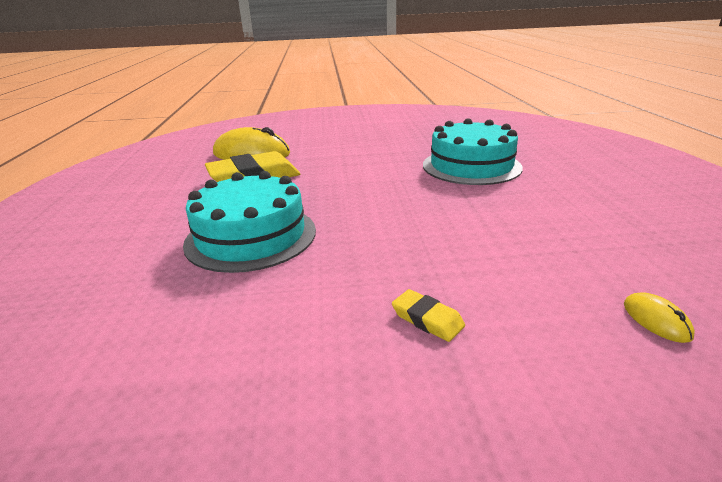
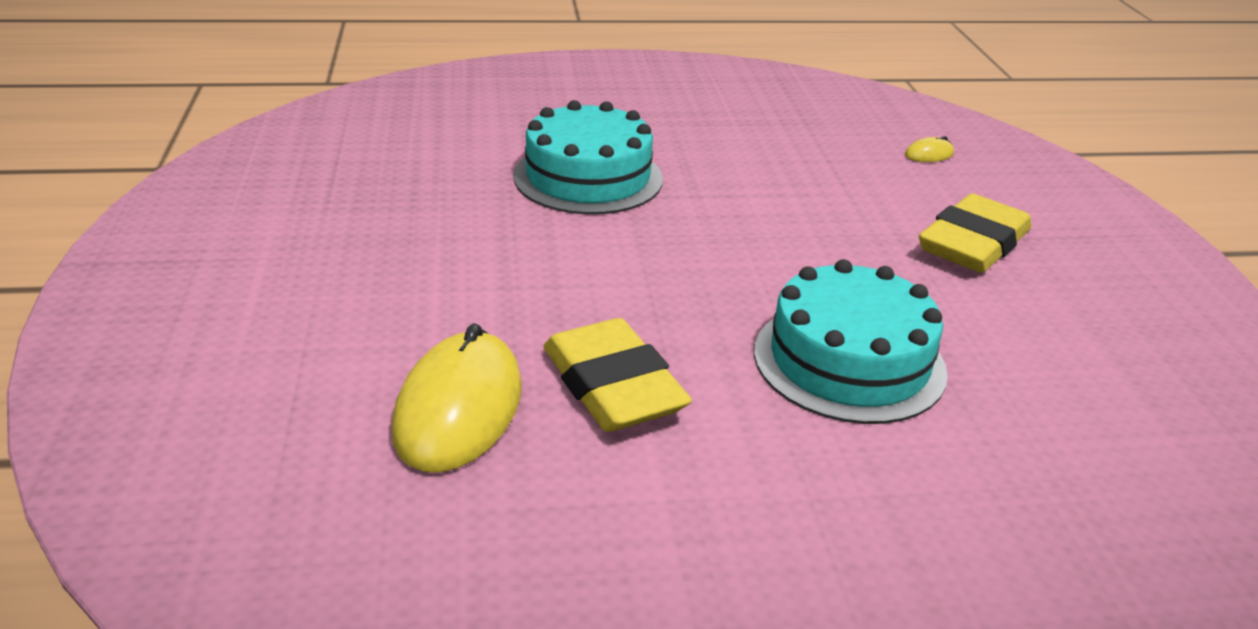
camera: 95 degrees left, 5 degrees up
yellow eraser [392,289,465,342] -> yellow eraser [919,194,1031,273], size x2.24

